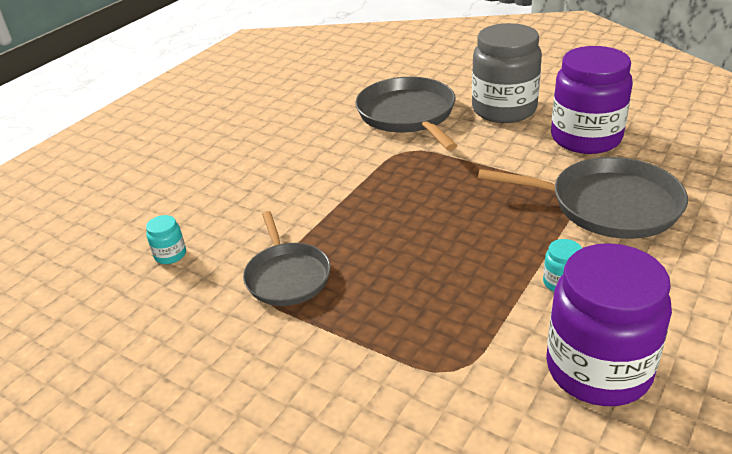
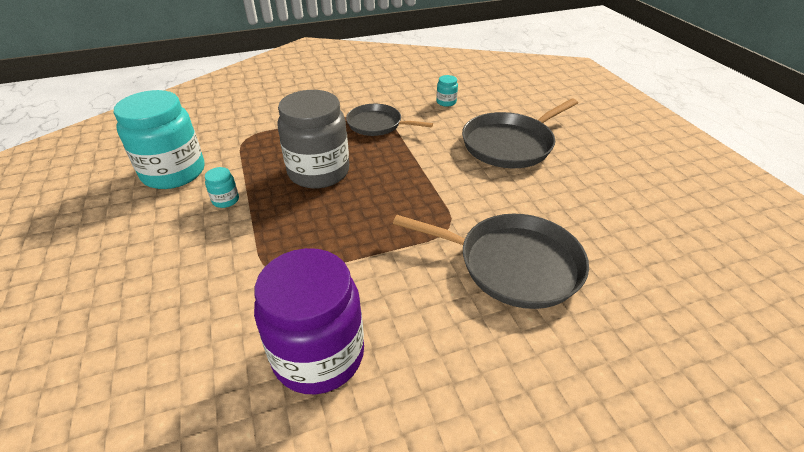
camera: 125 degrees right, 5 degrees up
grey jar [472,23,542,123] -> grey jar moved to [277,90,349,189]
grey pan [478,157,688,239] -> grey pan moved to [462,98,578,168]
purple jar [546,243,672,406] -> turquoise jar [114,90,204,189]

